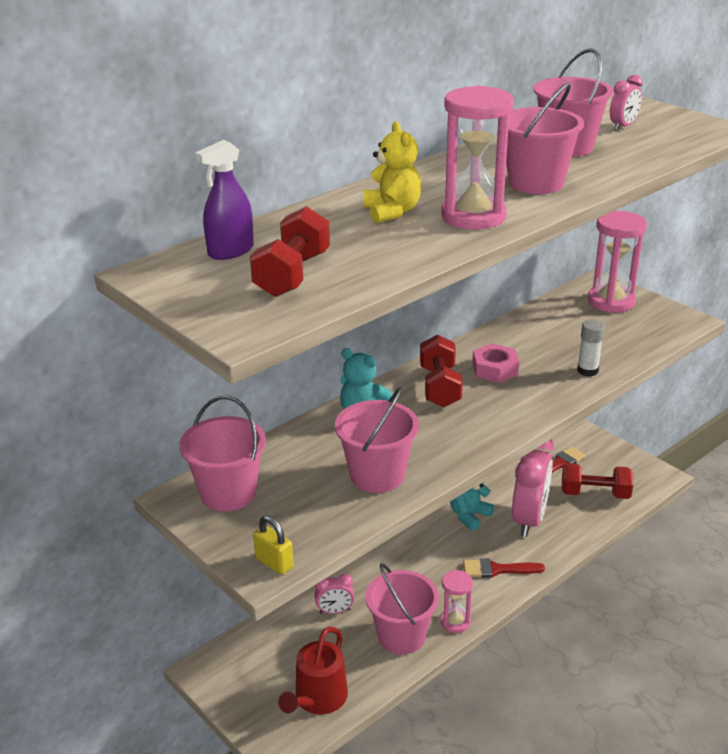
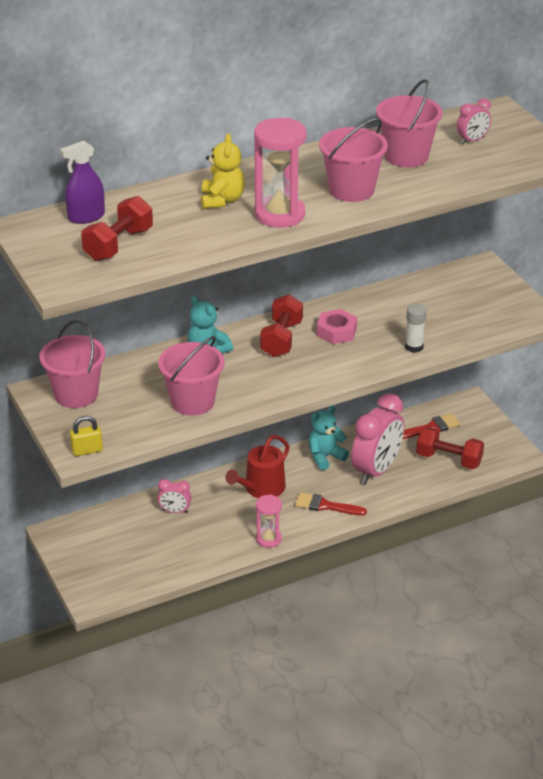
camera: 15 degrees right, 5 degrees up
yellow padlock [253,515,294,575] -> yellow padlock turned 75 degrees counterclockwise [70,416,103,456]
red watering can [278,627,348,715] -> red watering can moved to [225,435,290,498]
pink bucket [366,563,439,654] -> none
pink hourglass [588,211,647,313] -> none

